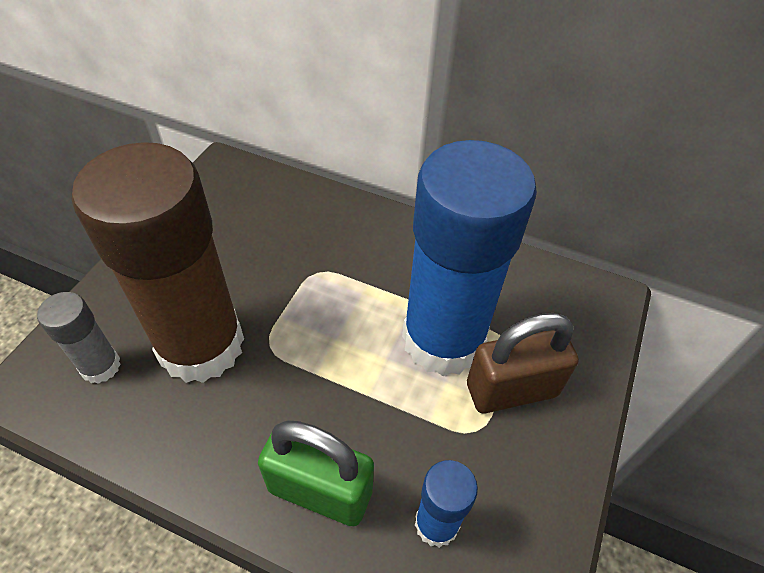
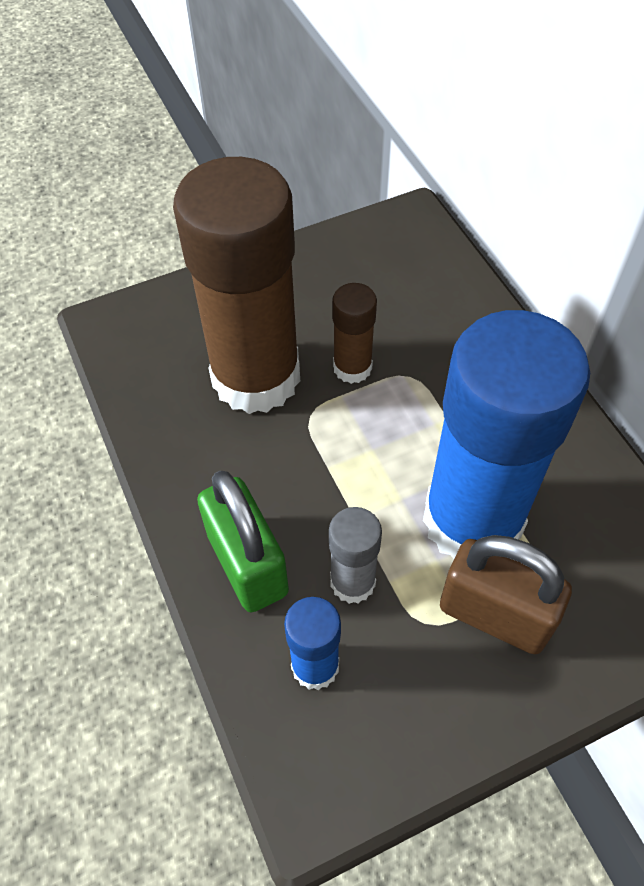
camera: 45 degrees right, 5 degrees up
grey glue stick [37,292,121,384] -> grey glue stick moved to [329,507,382,604]
none -> brown glue stick [332,283,377,384]

